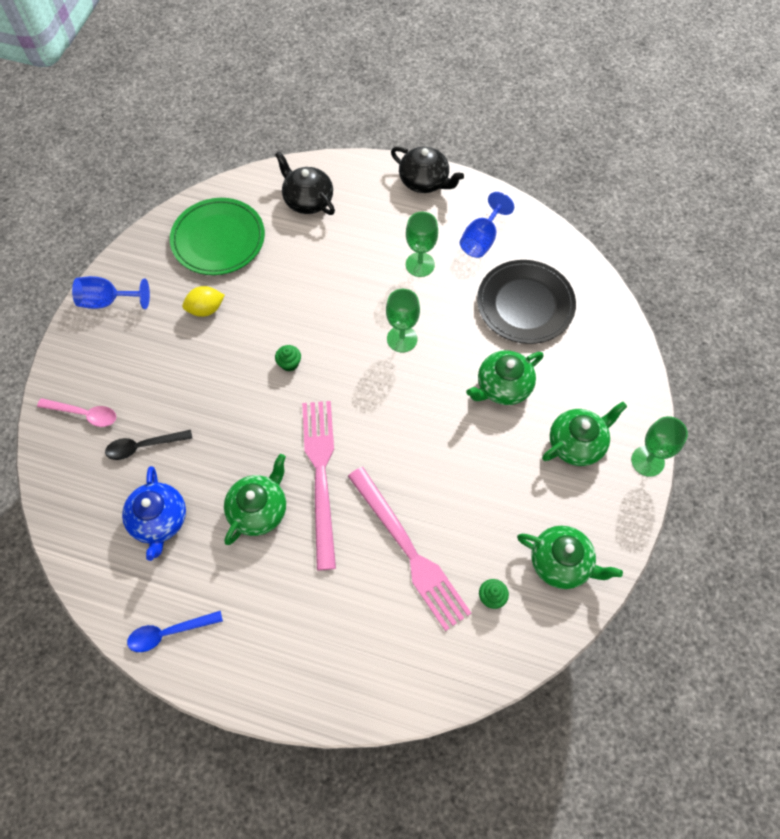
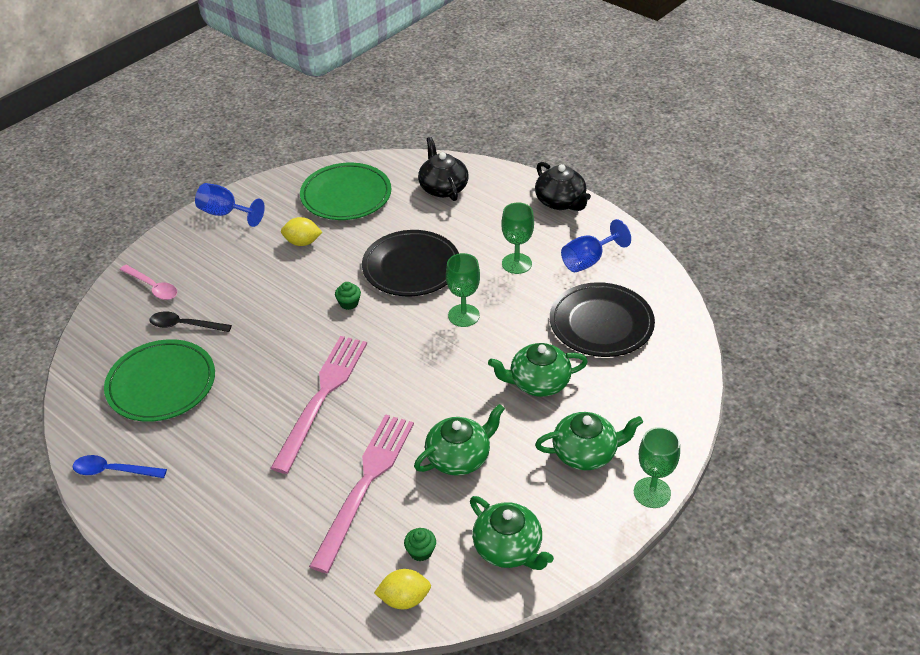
camera: 25 degrees right, 20 degrees down
blue teapot [122,466,186,561] -> green plate [104,339,215,422]
green teapot [224,454,286,545] -> green teapot moved to [414,404,505,476]
pink fork [348,467,471,631] -> pink fork turned 150 degrees counterclockwise [309,414,414,573]
none -> black plate [362,230,459,296]
none -> yellow lemon [374,569,431,609]

